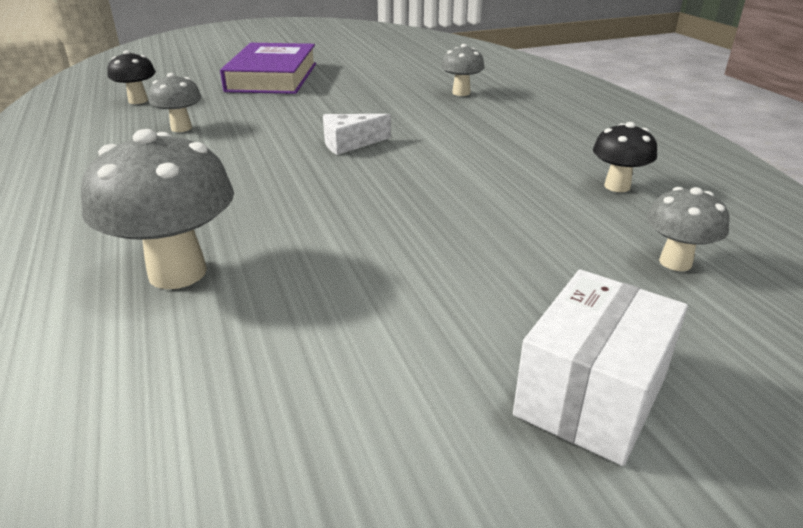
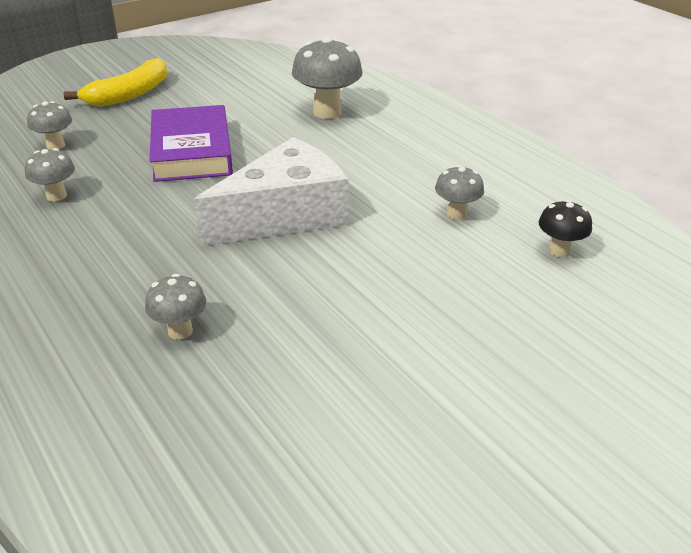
camera: 165 degrees right, 5 degrees up
purple book [220,43,316,94] -> purple book moved to [150,105,233,182]
white cheese [323,114,391,155] -> white cheese [194,137,349,246], size x2.31
white box [513,269,688,466] -> yellow banana [63,58,167,106]
black mushroom [593,122,657,192] -> grey mushroom [25,148,75,202]

